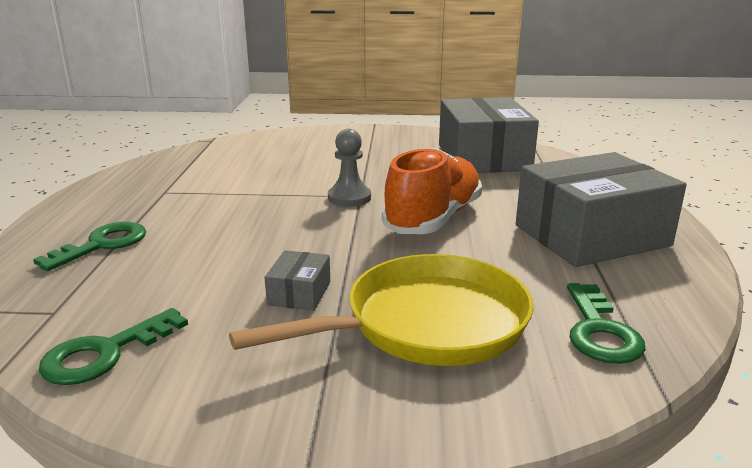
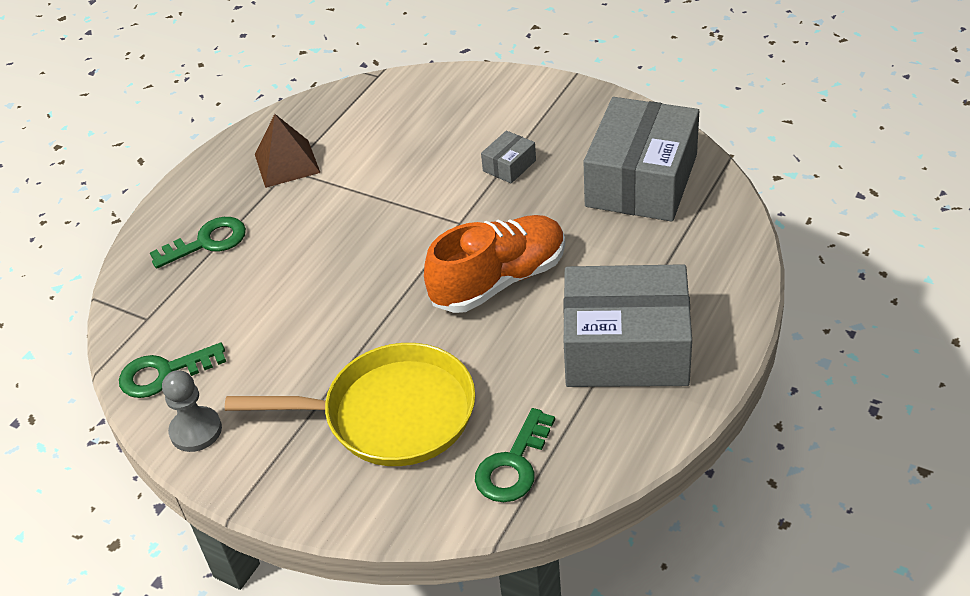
camera: 30 degrees right, 20 degrees up
grey box [264,250,330,311] -> grey box moved to [481,131,536,183]
grey pawn [328,129,371,207] -> grey pawn moved to [162,370,222,452]
none -> brown pyramid [255,114,320,188]

